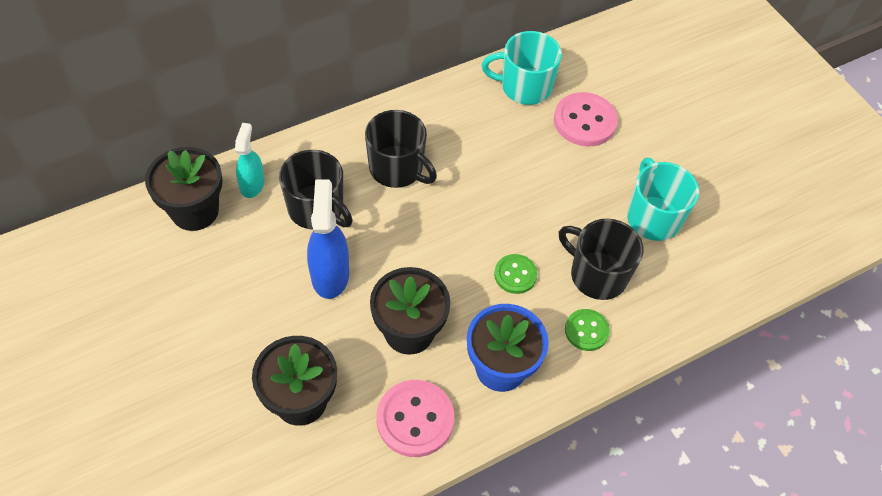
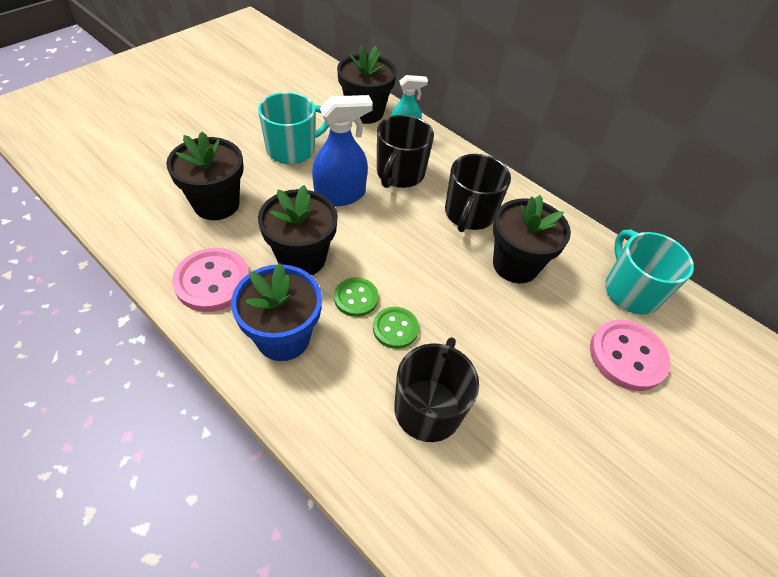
camera: 70 degrees right, 5 degrees down
green button [565,309,610,351] -> green button moved to [334,278,379,317]
turquoise mug [627,158,699,241] -> turquoise mug moved to [258,92,329,164]
none -> black flower pot [493,195,571,283]

